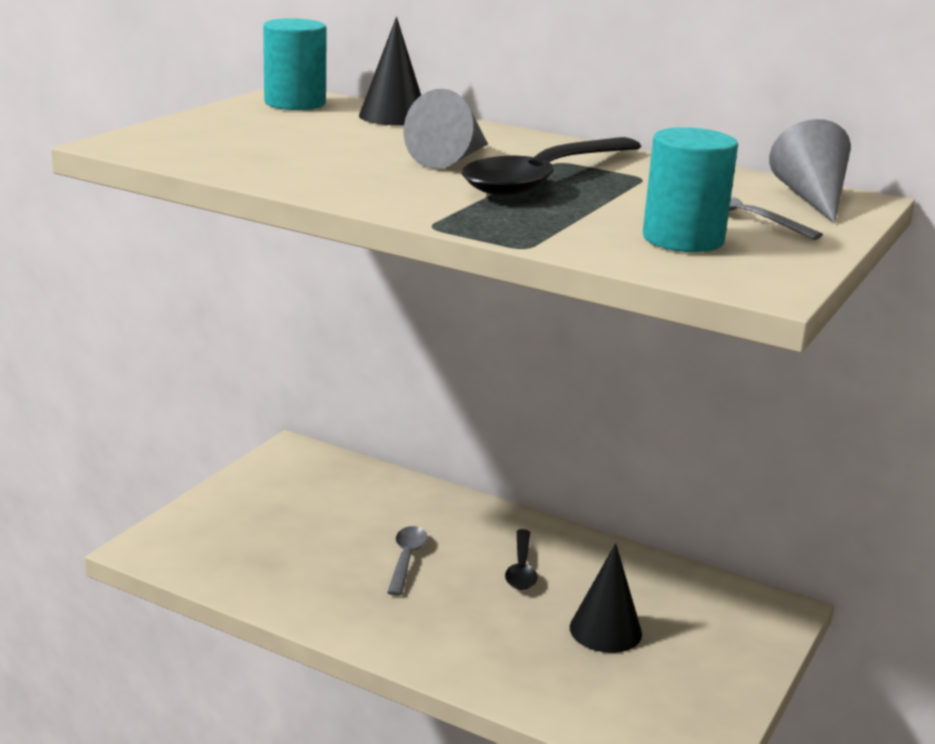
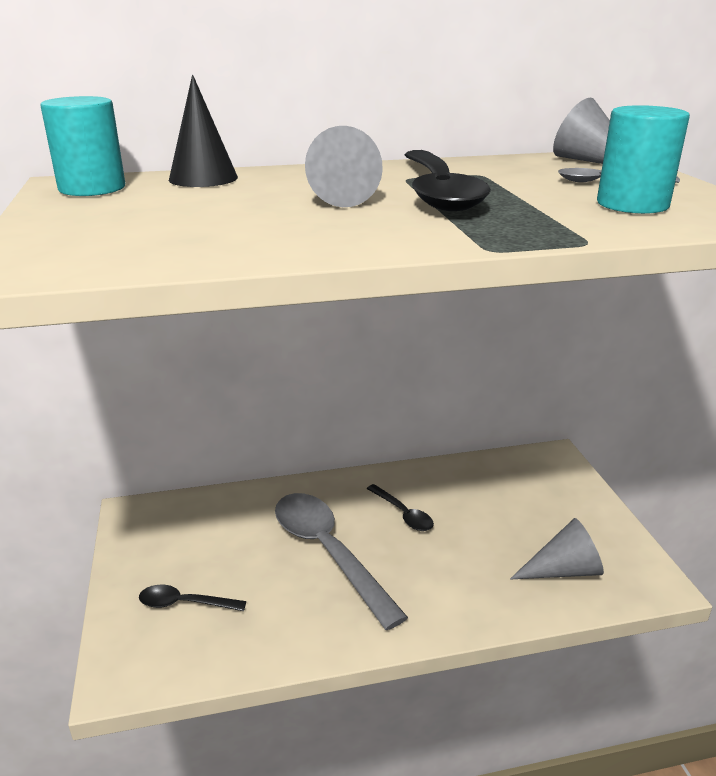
camera: 40 degrees left, 5 degrees up
grey spoon [387,526,427,596] -> grey spoon [275,493,408,630], size x2.04
black cone [570,543,642,653] -> none
none -> black spoon [139,585,246,611]
none -> grey cone [510,518,604,580]

